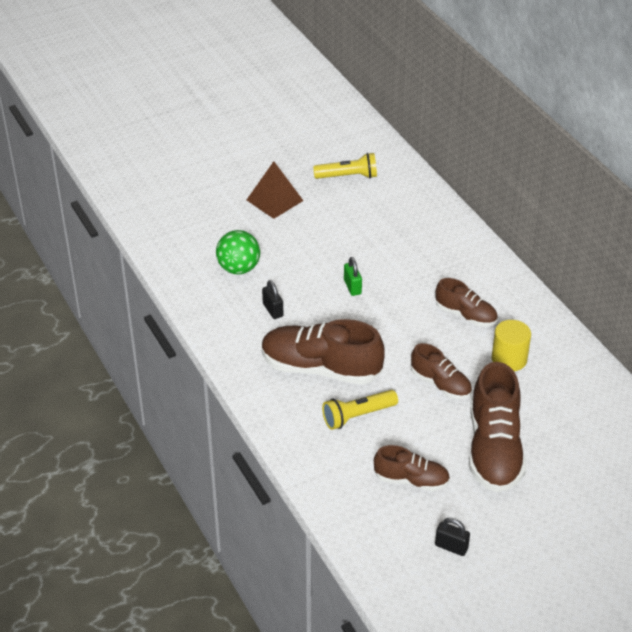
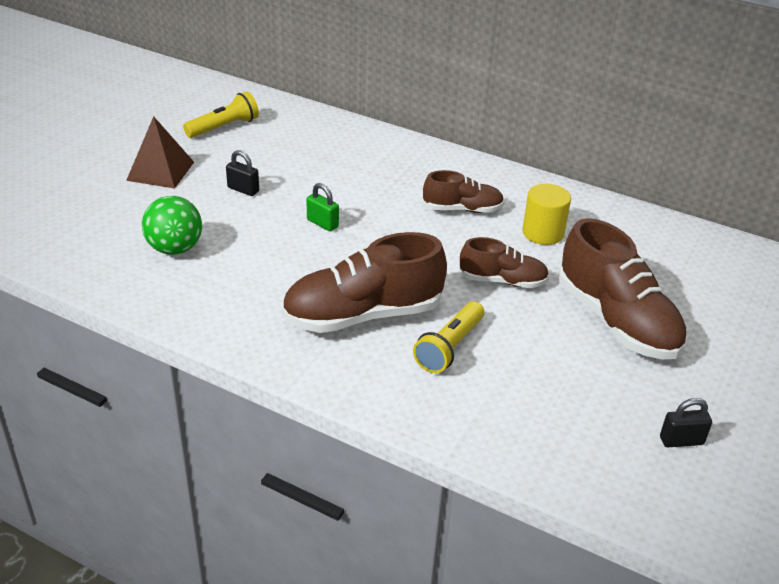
camera: 35 degrees left, 5 degrees down
black padlock [262,280,283,319] -> black padlock moved to [226,150,259,196]
brown shoe [374,445,450,491] -> none

